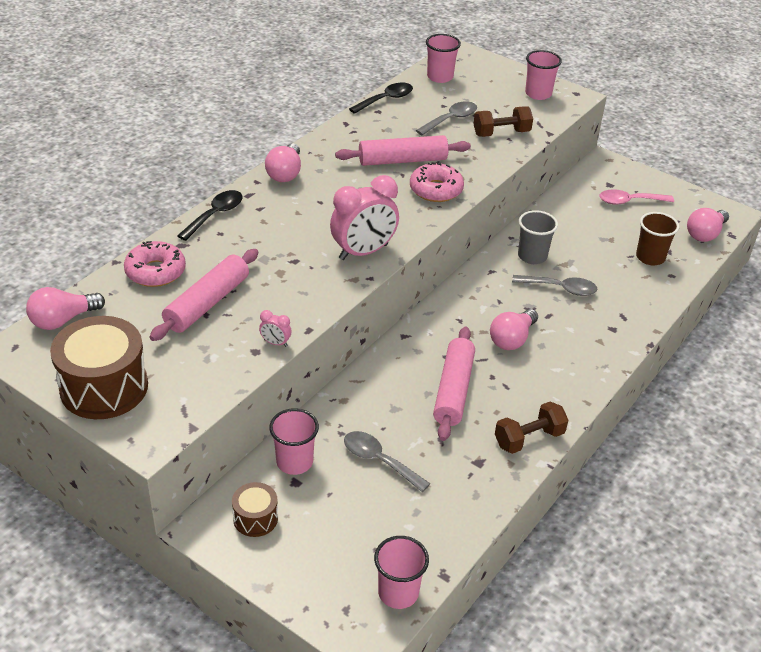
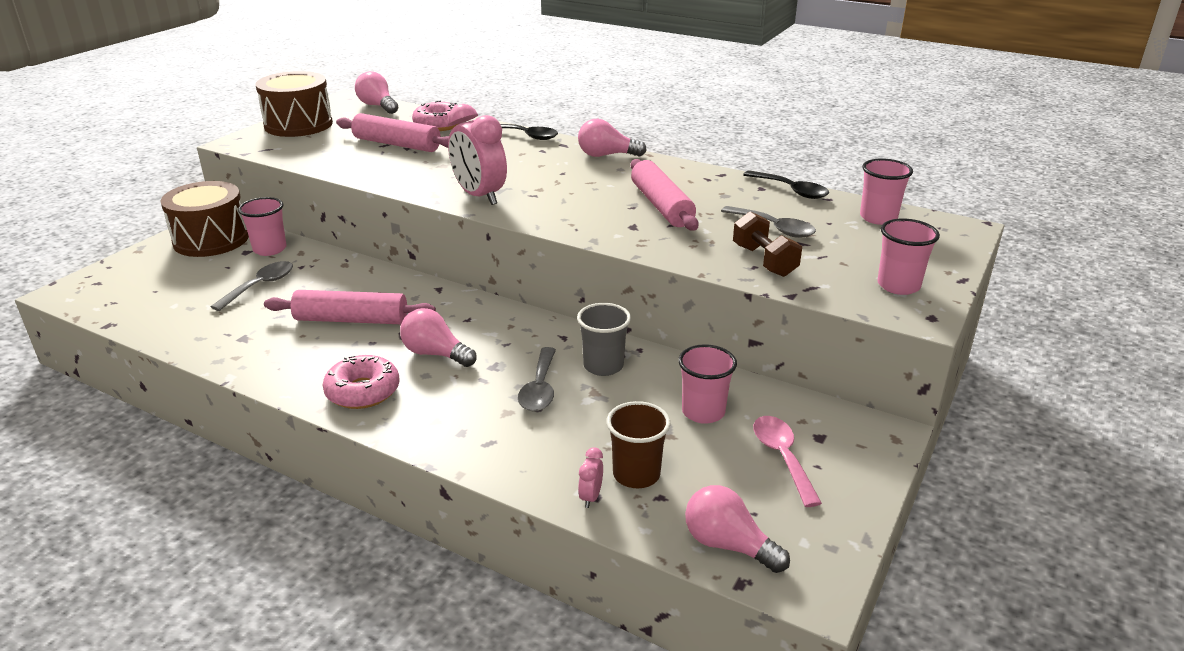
camera: 85 degrees right, 10 degrees down
brown drum [232,482,278,537] -> brown drum [160,181,249,257], size x1.95
pink clock [259,310,292,347] -> pink clock moved to [578,447,603,508]
pink cup [374,536,429,609] -> pink cup moved to [678,344,737,424]
pink donut [410,162,464,202] -> pink donut moved to [323,355,400,409]
brown dumbbell [495,401,568,454] -> none

